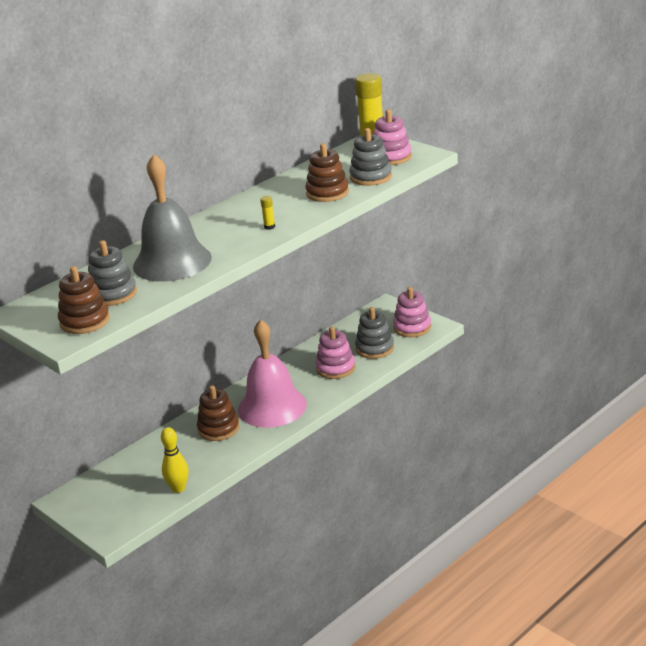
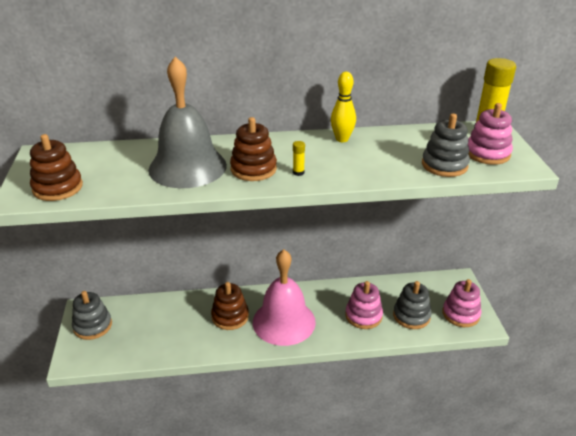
camera: 35 degrees right, 5 degrees up
grey stacking toy [88,240,137,306] -> grey stacking toy moved to [72,291,112,340]
yellow bowling pin [161,427,189,493] -> yellow bowling pin moved to [331,72,356,142]
brown stacking toy [305,143,349,202] -> brown stacking toy moved to [230,117,277,181]

